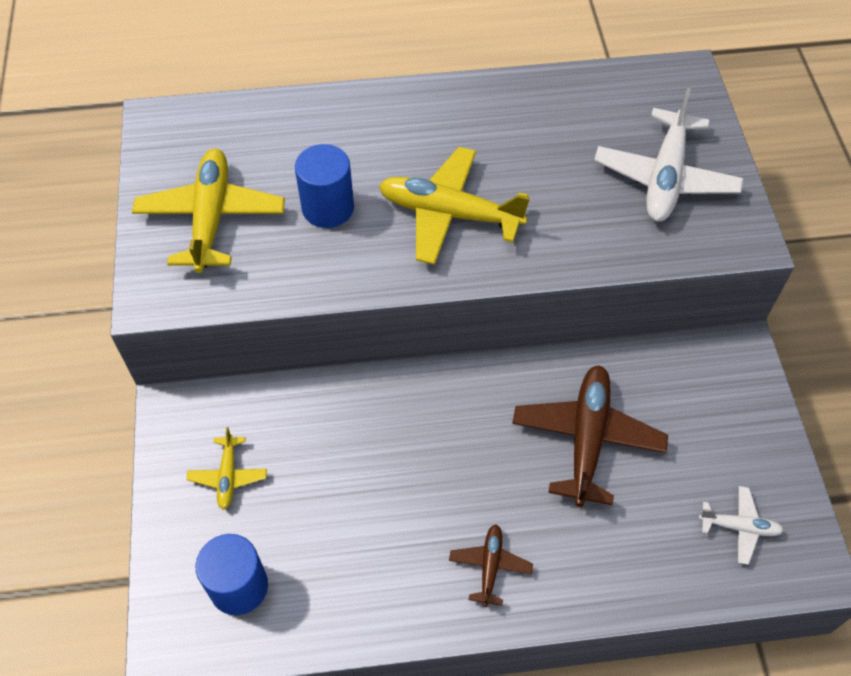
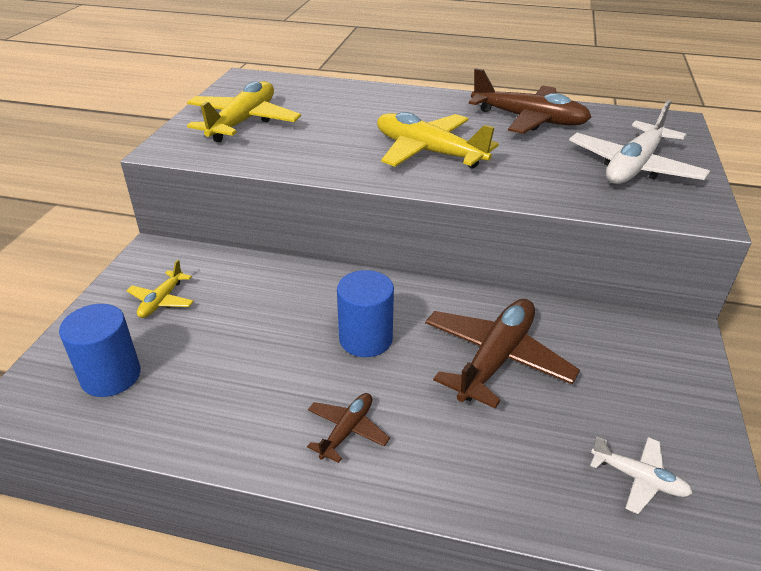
camera: 20 degrees right, 20 degrees down
blue cylinder [295,144,354,228] -> blue cylinder moved to [337,270,394,357]
none -> brown plane [468,68,591,134]

